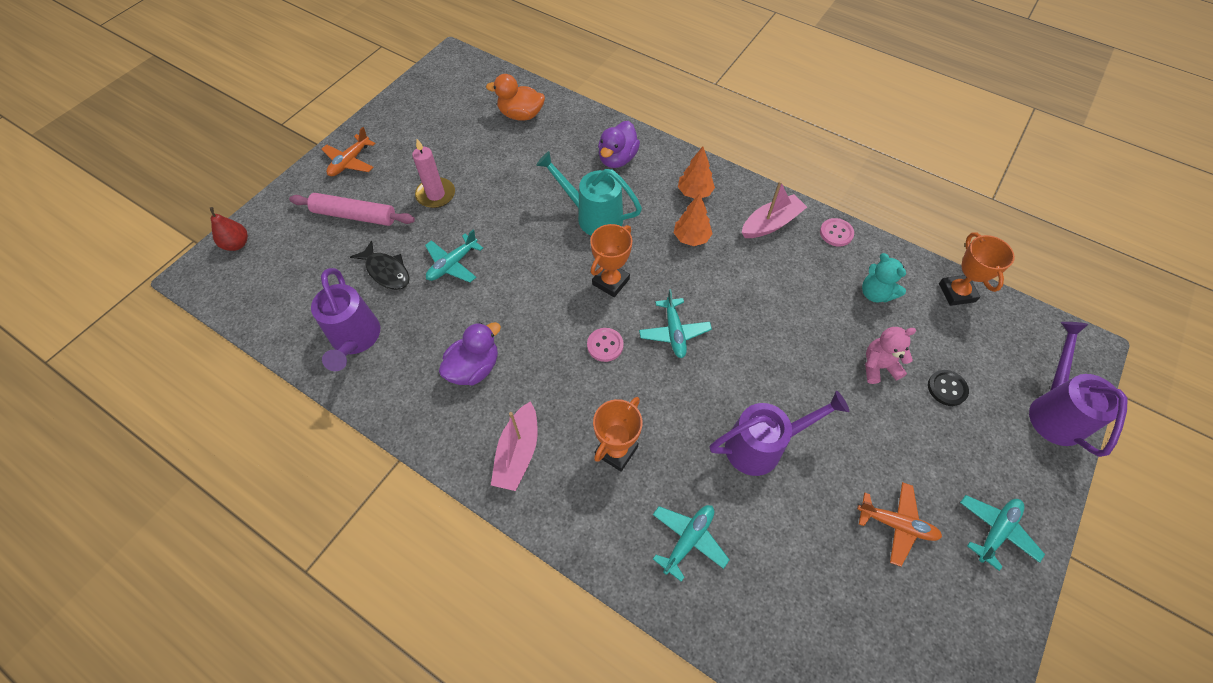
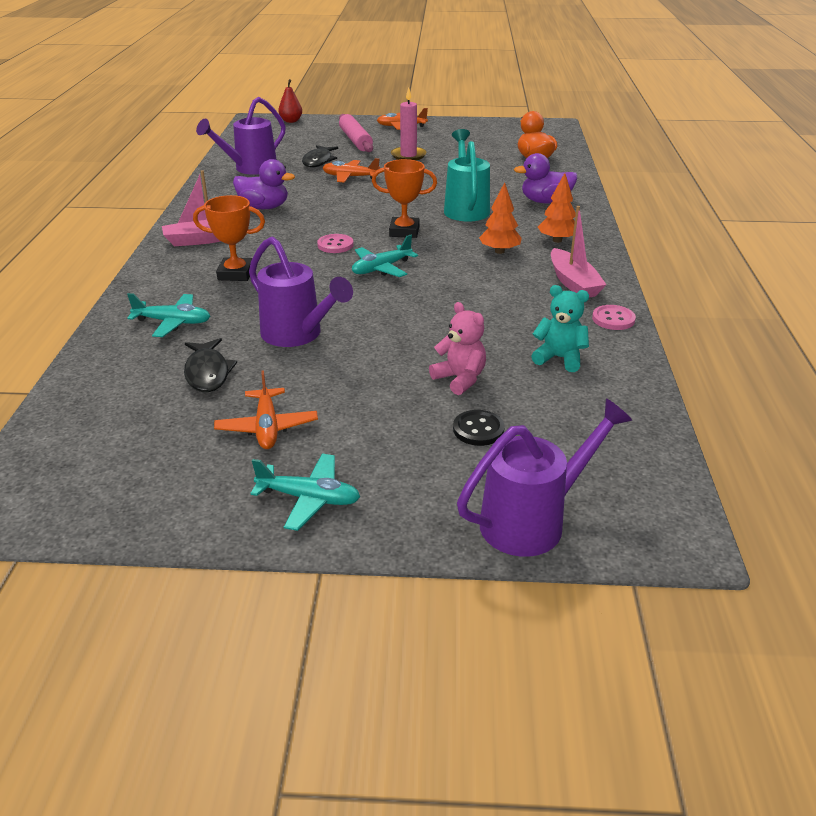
camera: 60 degrees right, 25 degrees down
turquoise plane [425,230,483,282] -> orange plane [323,158,380,183]
pink boat [742,181,807,238] -> pink boat turned 45 degrees clockwise [551,206,607,298]
turquoise teddy bear [862,253,906,303] -> turquoise teddy bear turned 90 degrees clockwise [531,285,589,372]
orange trophy [939,233,1015,306] -> none
none -> black fish [184,338,237,392]

